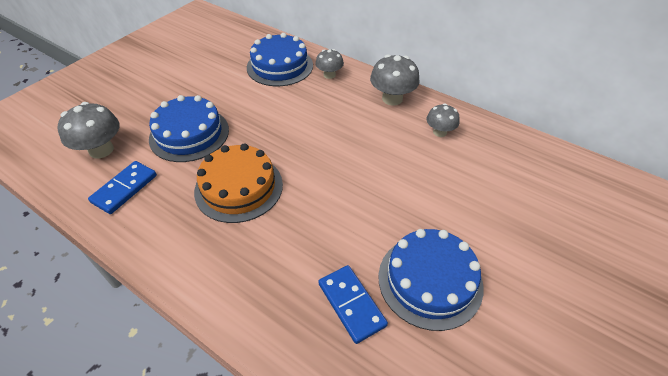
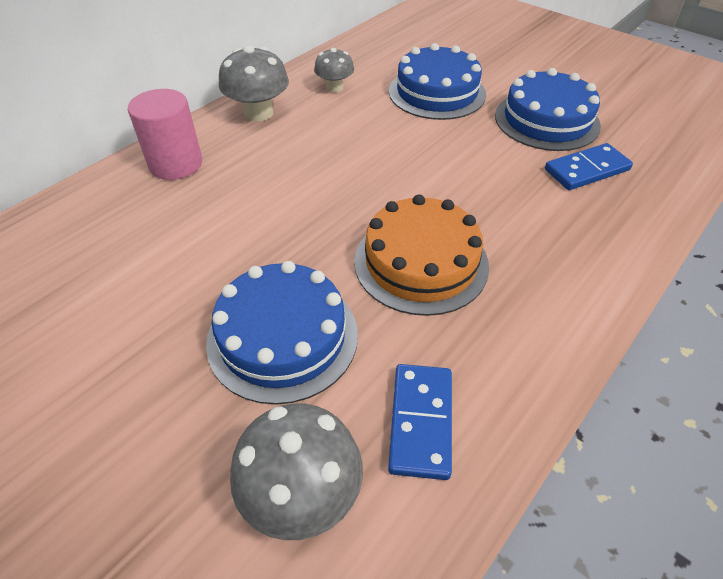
camera: 85 degrees left, 0 degrees up
blue domino [88,161,157,214] -> blue domino turned 60 degrees clockwise [388,364,452,480]
blue cake [247,33,313,86] -> blue cake moved to [389,43,486,120]
grey mushroom [315,49,344,79] -> pink cylinder [128,89,202,180]

